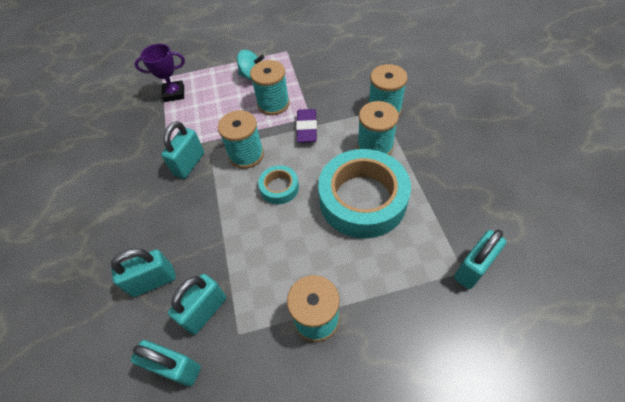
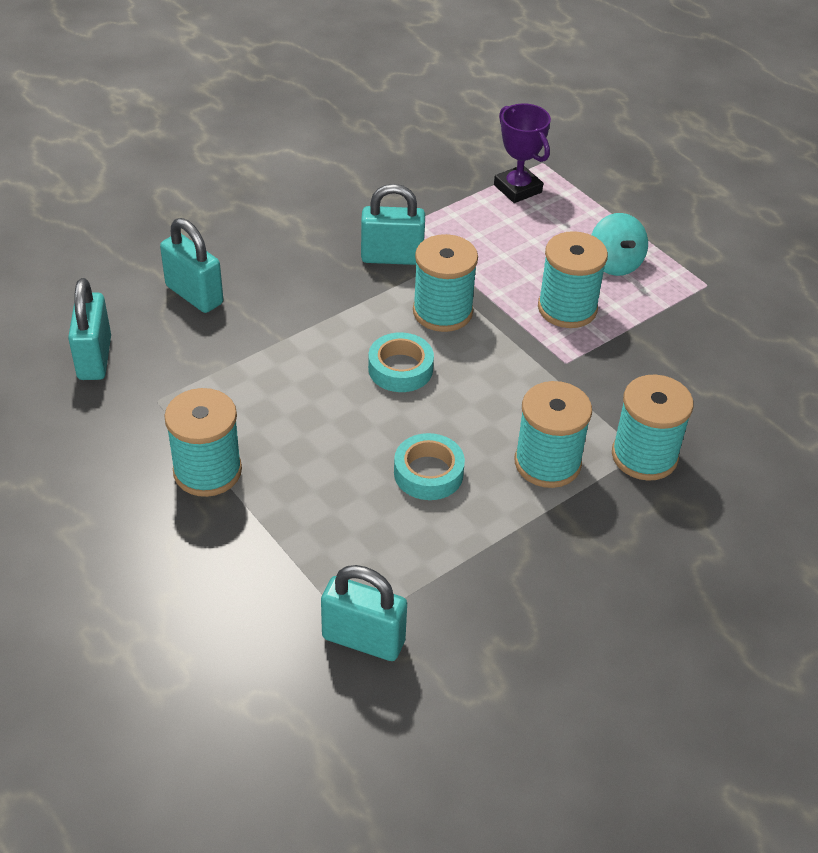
camera: 60 degrees right, 10 degrees down
turquoise padlock [168,274,226,335] -> none
purple eraser [296,109,317,143] -> none
turquoise tape [318,149,411,239] -> turquoise tape [394,433,465,500], size x0.46

